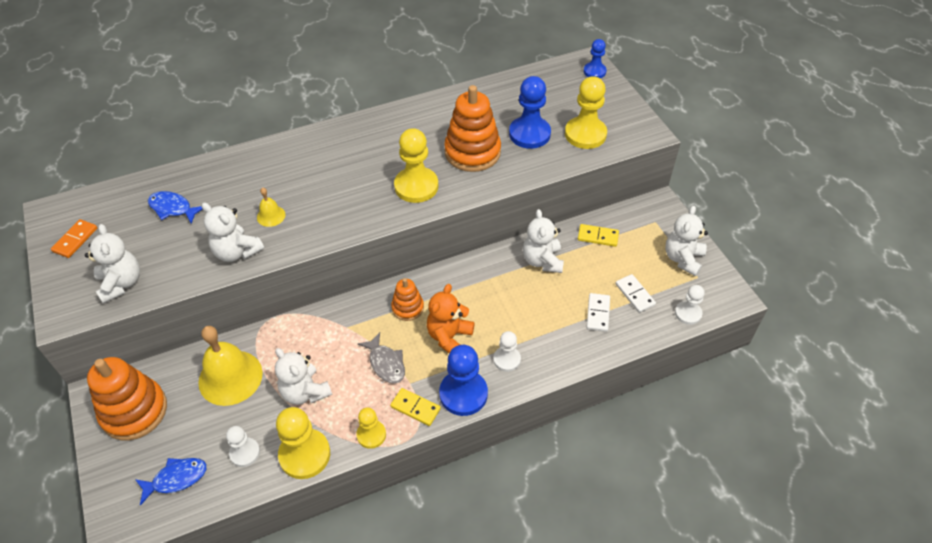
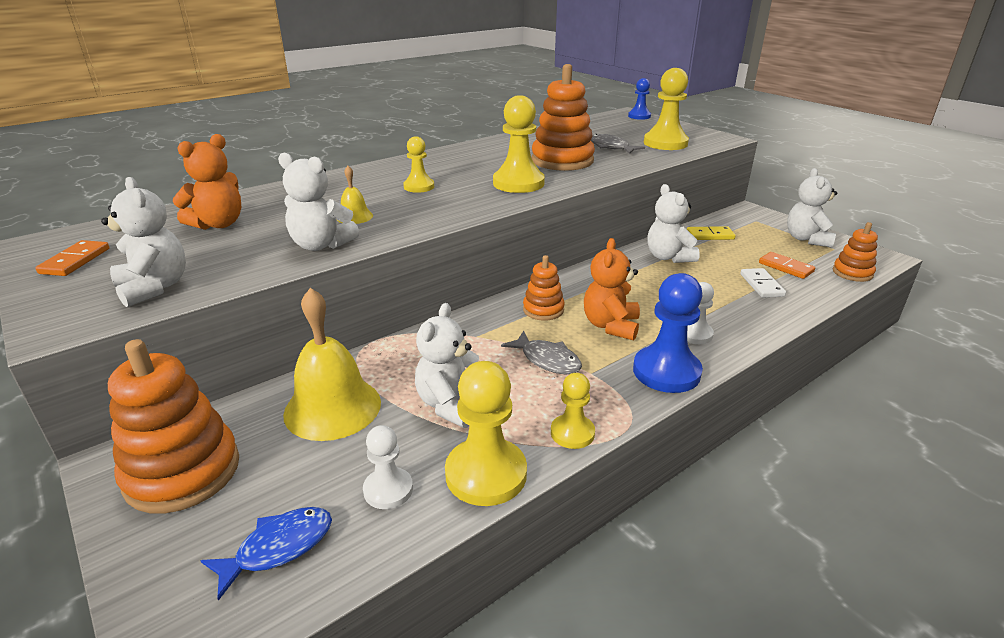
camera: 15 degrees left, 20 degrees down
blue fish [148,191,203,224] -> orange teddy bear [173,134,241,230]
white teddy bear [275,348,332,405] -> white teddy bear turned 75 degrees clockwise [415,303,479,428]
yellow domino [390,388,441,426] -> none
blue pawn [509,76,551,149] -> grey fish [591,134,645,154]
white domino [615,274,656,313] -> orange domino [759,252,815,279]
white pawn [675,285,705,325] -> orange stacking toy [833,222,878,282]
none -> yellow pawn [403,136,434,193]

